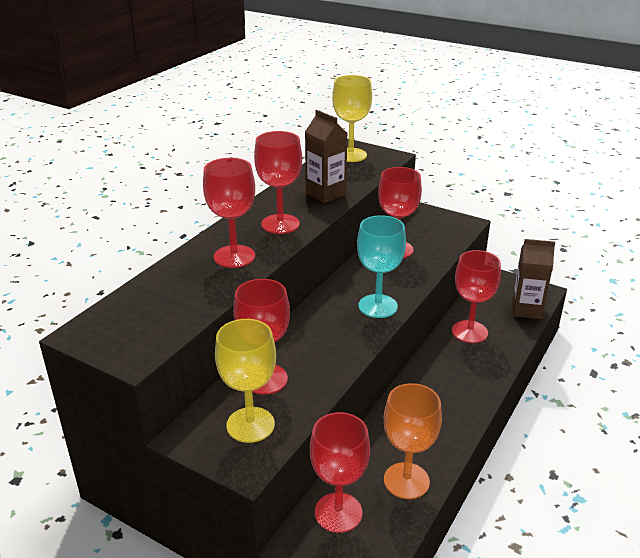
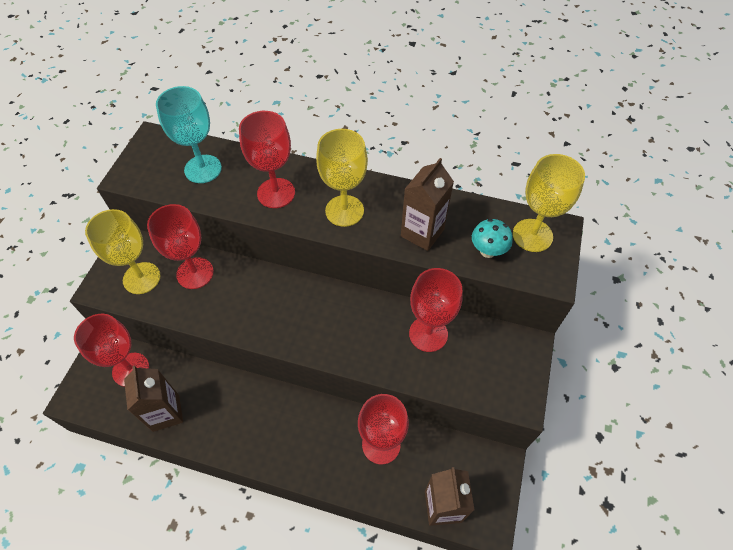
camera: 75 degrees right, 25 degrees up
red goblet [254,131,302,234] -> yellow goblet [316,129,368,227]
turquoise goblet [357,215,406,318] -> turquoise goblet moved to [156,86,222,183]
orange goblet [384,383,442,499] -> brown carton [124,366,183,432]
none -> turquoise mushroom [472,219,513,258]

